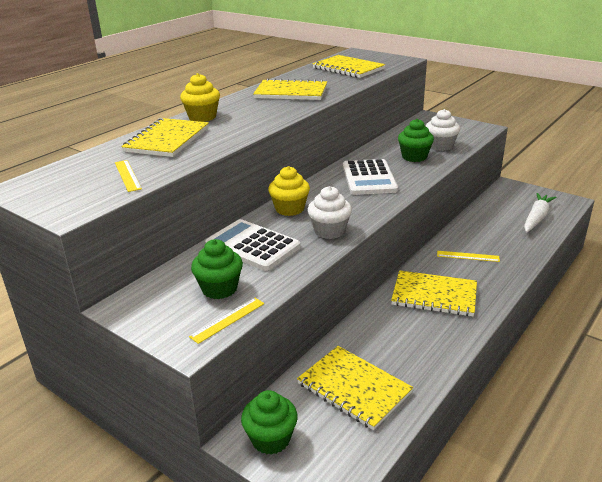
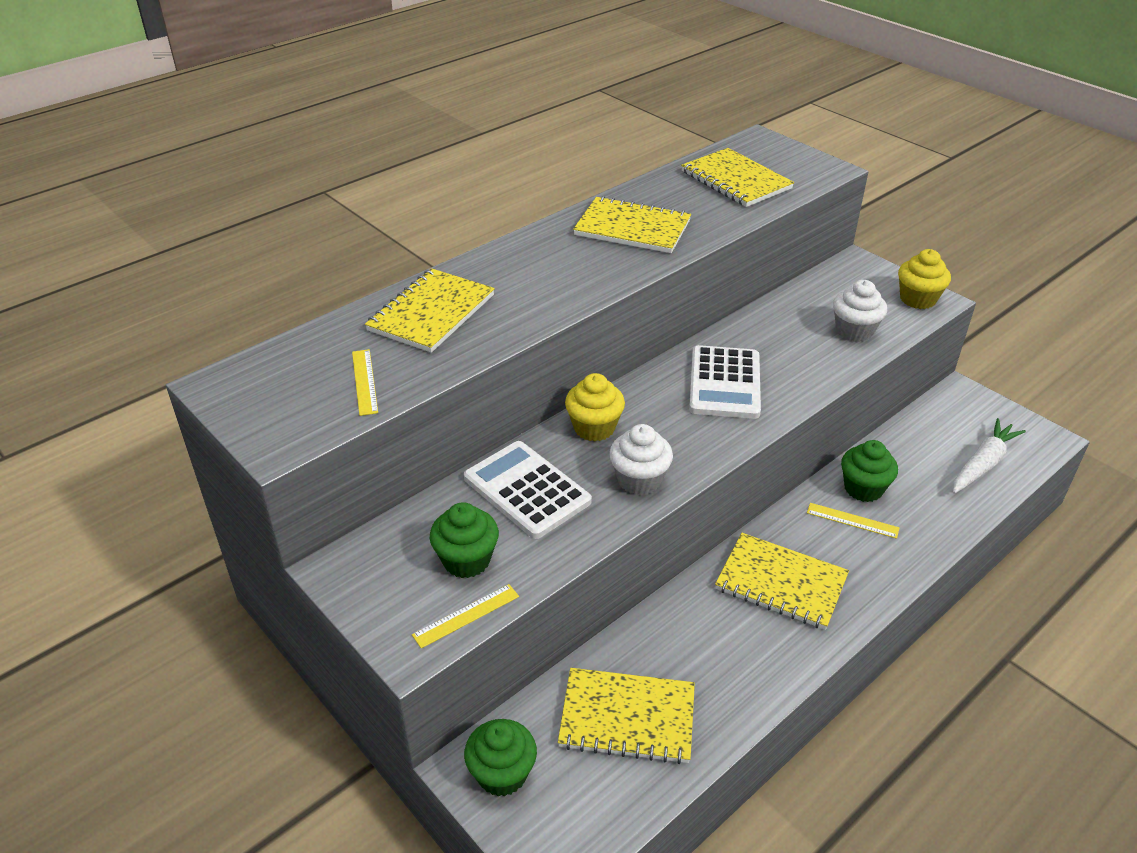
camera: 10 degrees right, 10 degrees up
yellow cupcake [180,73,220,122] -> yellow cupcake moved to [898,249,951,309]
yellow notebook [297,346,413,430] -> yellow notebook turned 45 degrees counterclockwise [558,668,695,764]
green cupcake [398,119,434,162] -> green cupcake moved to [841,440,898,502]

